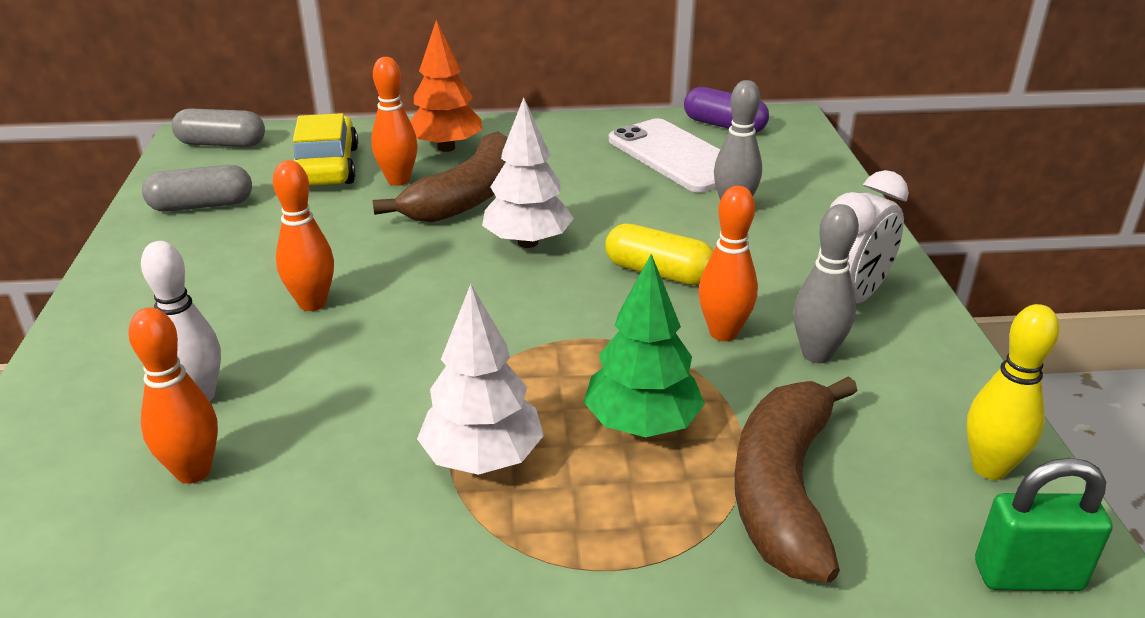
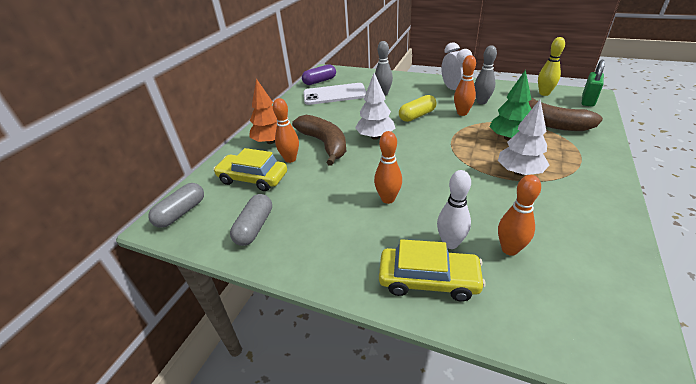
camera: 60 degrees left, 5 degrees up
none -> yellow car [379,239,486,302]

